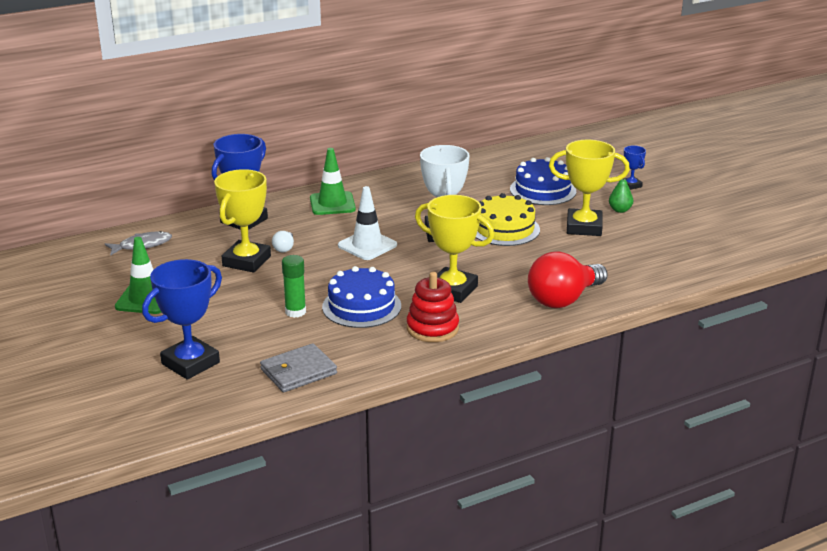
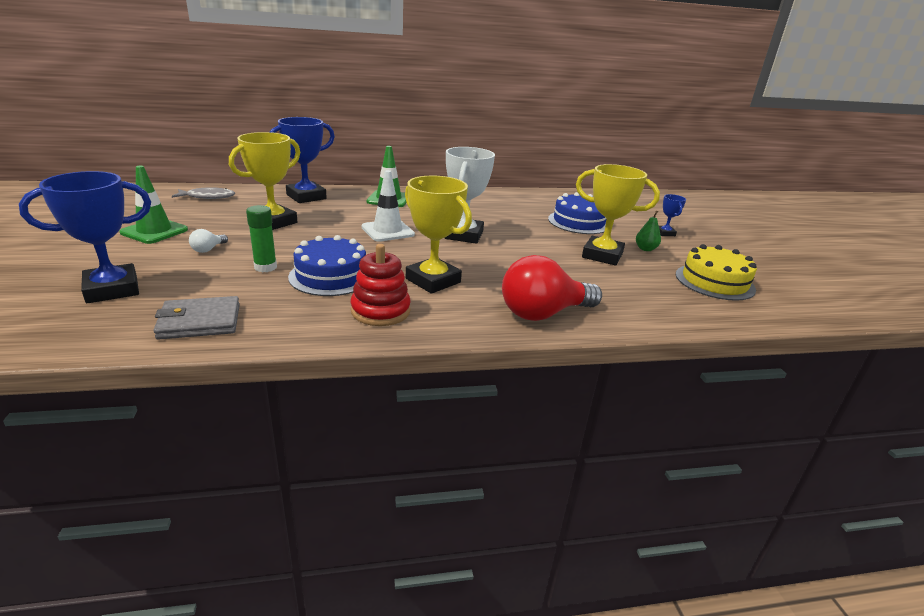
camera: 15 degrees right, 0 degrees up
white light bulb [272,231,294,252] -> white light bulb moved to [189,229,228,253]
yellow cake [475,193,540,246] -> yellow cake moved to [676,244,757,301]

